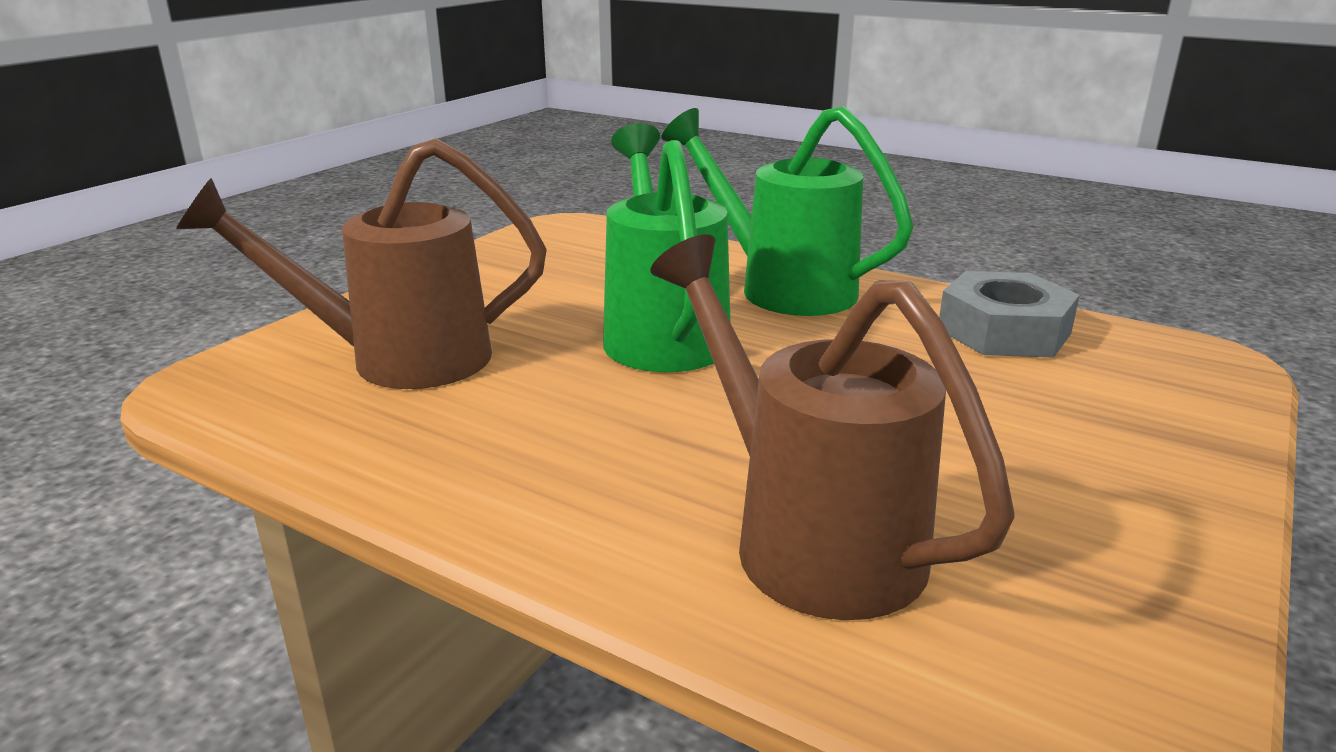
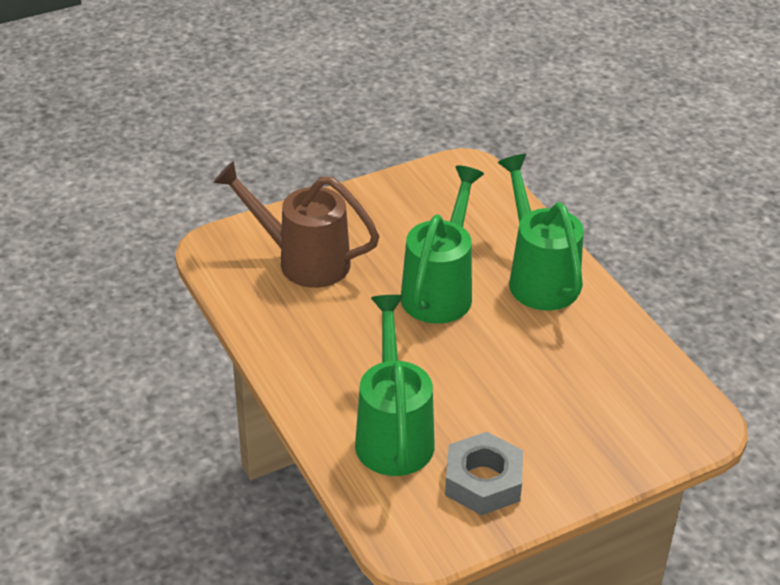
camera: 30 degrees right, 15 degrees up
brown watering can [650,234,1015,620] -> green watering can [355,295,435,476]
grey nut [939,271,1080,358] -> grey nut moved to [445,432,523,515]

